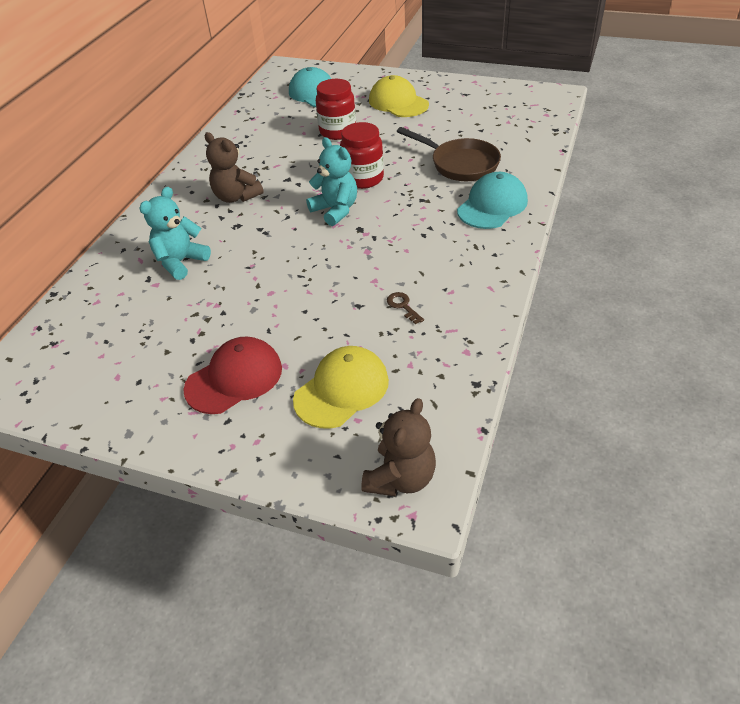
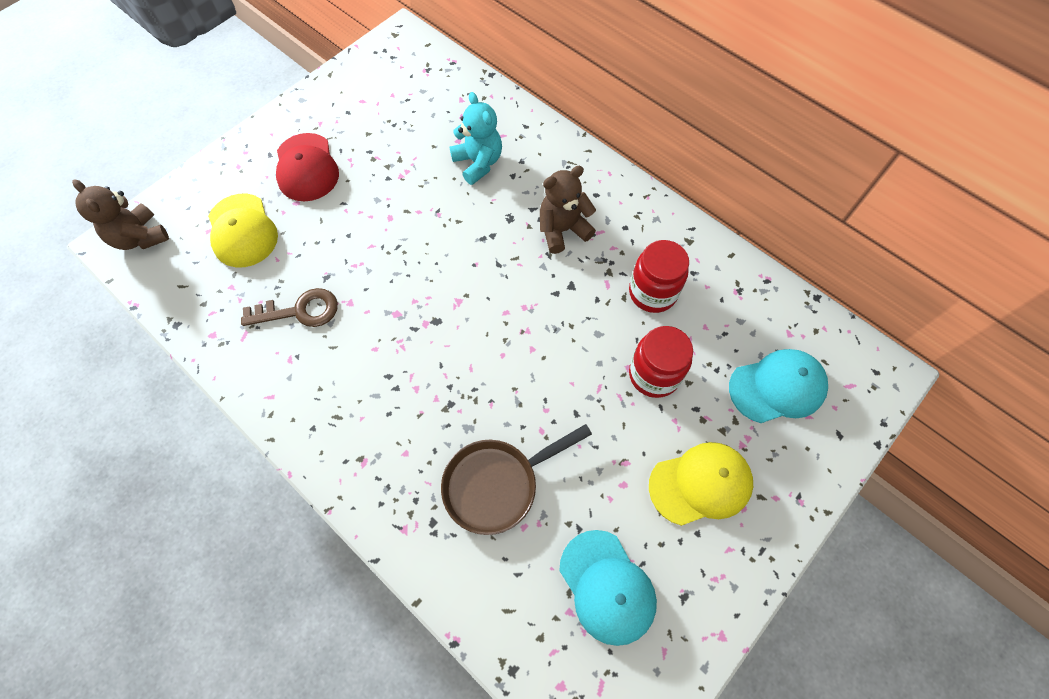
camera: 110 degrees right, 20 degrees up
turquoise teddy bear [306,137,357,226] -> none
red jar [340,122,384,189] -> red jar moved to [629,240,689,313]
brown key [387,292,424,324] -> brown key [241,288,338,327], size x1.89
turquoise cap [457,172,528,229] -> turquoise cap moved to [559,530,657,646]

